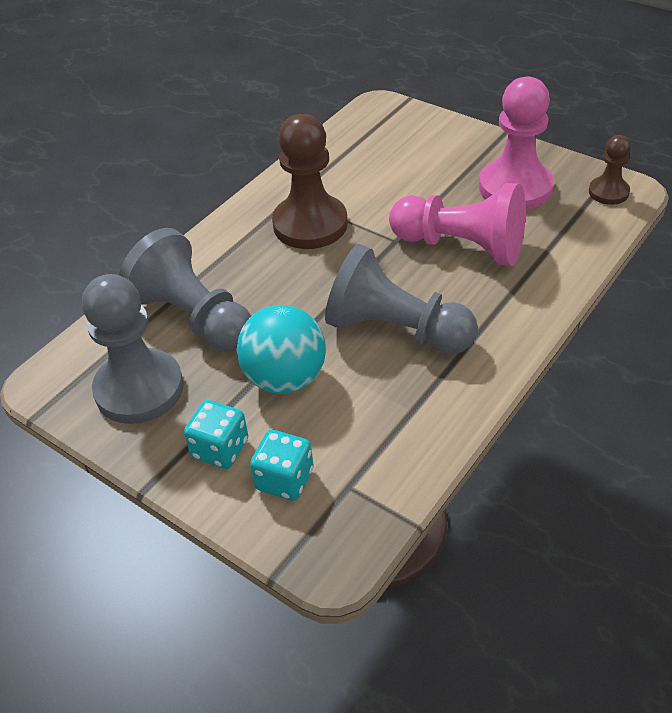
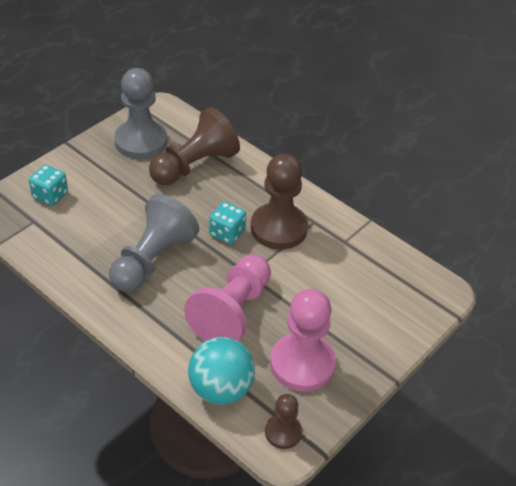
camera: 90 degrees right, 0 degrees up
grey pawn [119,228,251,352] -> brown pawn [149,107,240,185]
turquoise dice [184,400,248,469] -> turquoise dice moved to [209,202,246,244]
turquoise ball [237,305,326,394] -> turquoise ball moved to [188,337,255,405]

